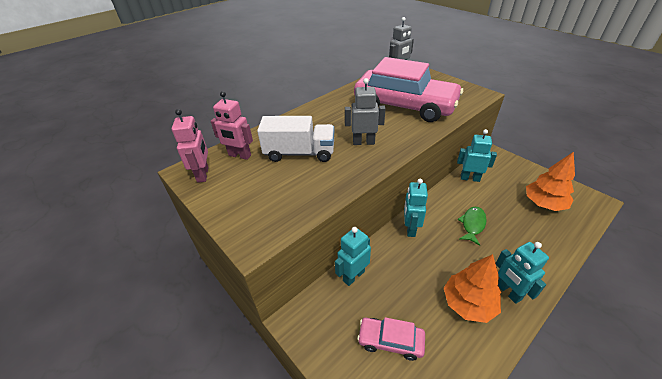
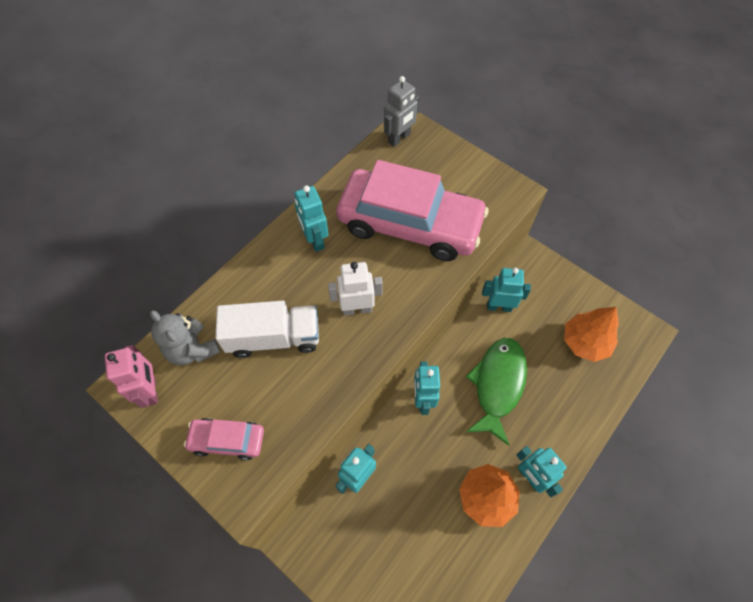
camera: 10 degrees left, 20 degrees up
pink robot [211,91,253,160] -> grey teddy bear [150,310,220,365]
grey robot [345,78,386,145] -> white robot [328,262,383,316]
pink car [357,317,425,361] -> pink car moved to [184,418,264,460]
green fish [457,207,487,246] -> green fish [466,338,527,445], size x1.78
none -> turquoise robot [295,185,329,252]

